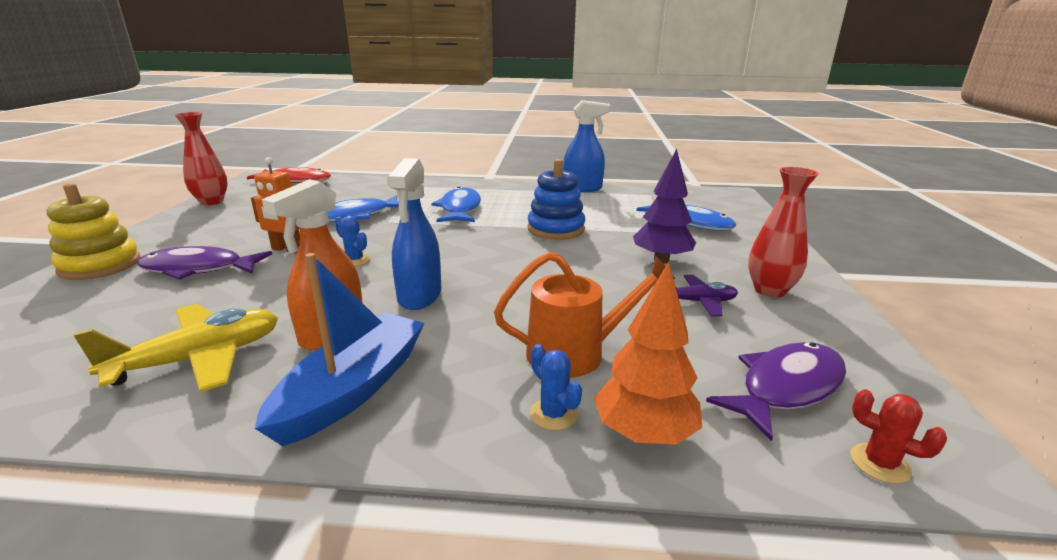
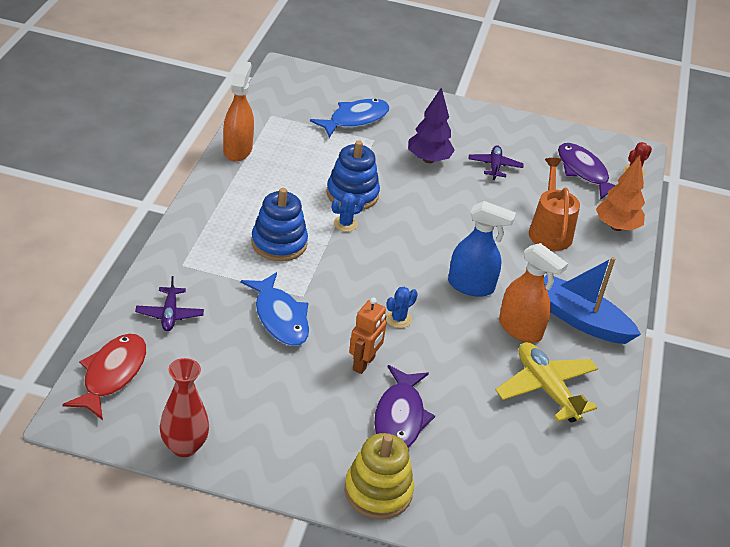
camera: 85 degrees left, 15 degrees up
blue fish [431,186,481,222] -> blue stacking toy [251,188,308,261]
blue cactus [530,344,582,430] -> blue cactus moved to [332,193,365,232]
blue spray bottle [563,100,611,192] -> orange spray bottle [223,61,254,162]
red vase [748,167,819,298] -> none
none -> purple plane [135,276,204,331]

